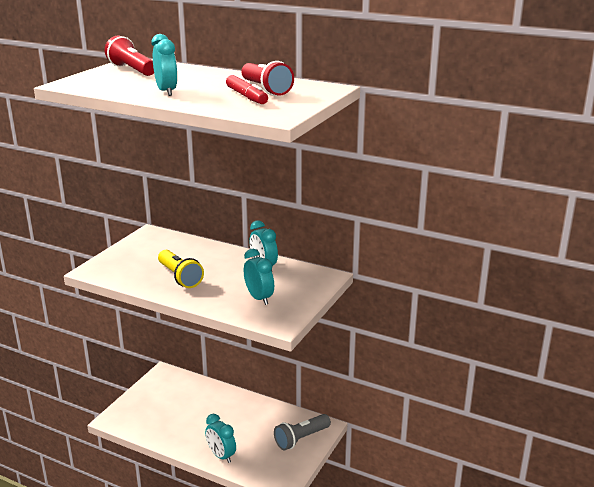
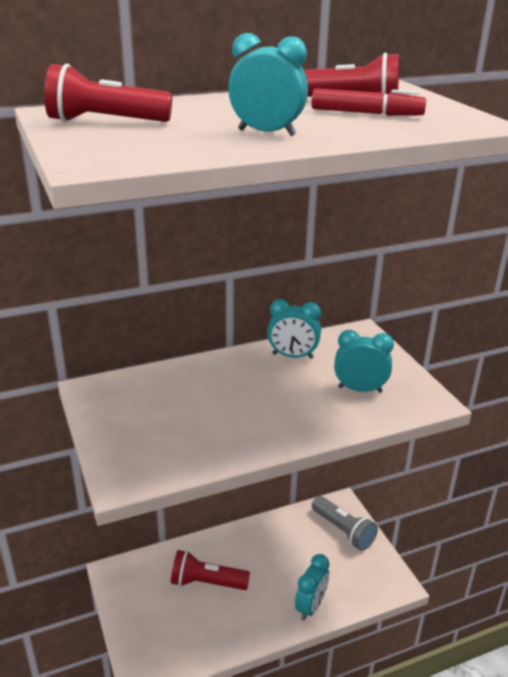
camera: 50 degrees left, 5 degrees up
yellow flashlight [158,250,204,288] -> none
turquoise clock [205,414,236,463] -> turquoise clock turned 60 degrees counterclockwise [295,554,329,621]
grey flashlight [274,414,331,450] -> grey flashlight turned 45 degrees counterclockwise [312,496,378,551]
none -> red flashlight [171,550,250,590]

